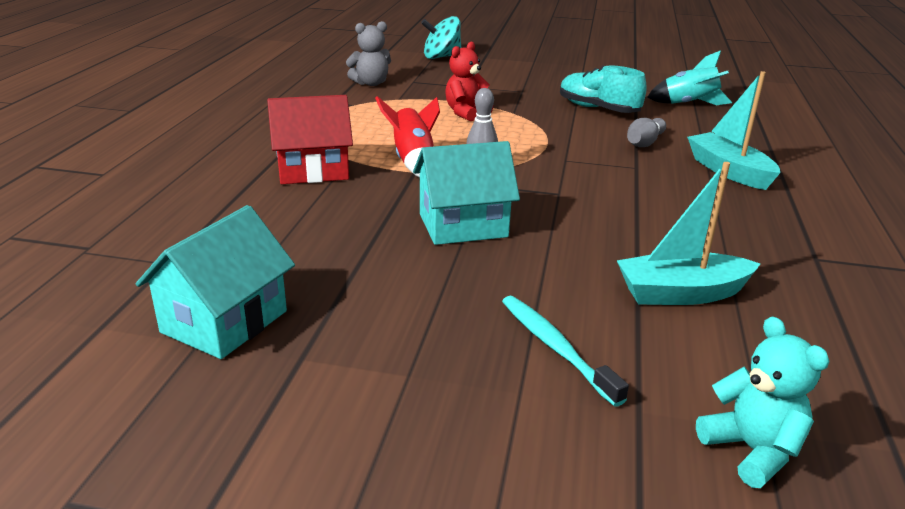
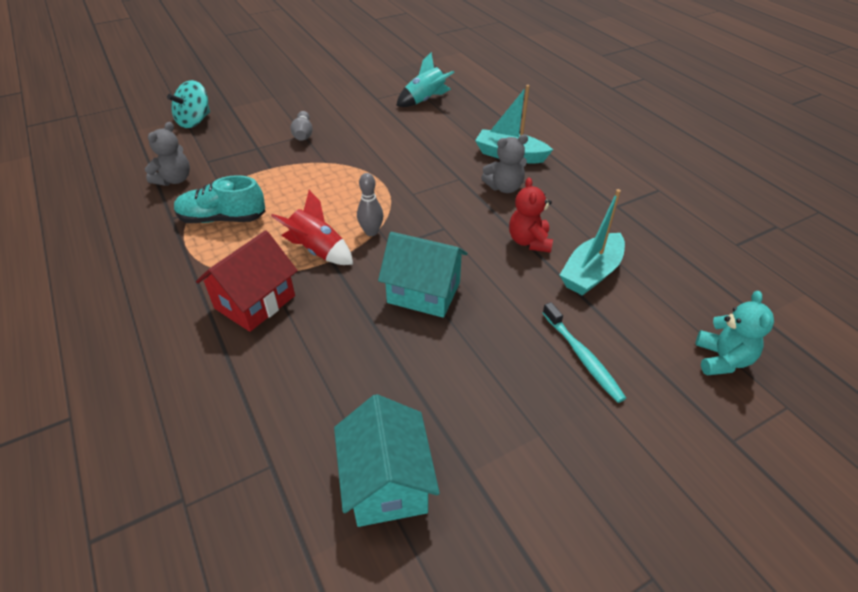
camera: 40 degrees left, 15 degrees up
turquoise house [413,141,520,245] -> turquoise house turned 75 degrees clockwise [378,232,467,318]
red teddy bear [445,42,494,121] -> red teddy bear moved to [509,177,553,253]
turquoise toothbrush [502,296,629,407] -> turquoise toothbrush turned 135 degrees counterclockwise [543,302,626,403]
turquoise shoe [560,66,647,113] -> turquoise shoe moved to [174,175,265,223]
grey bowling pin [627,118,666,147] -> grey bowling pin moved to [290,111,313,141]
turquoise teddy bear [696,316,830,488] -> turquoise teddy bear turned 75 degrees clockwise [695,291,774,376]
none -> grey teddy bear [481,134,528,193]

